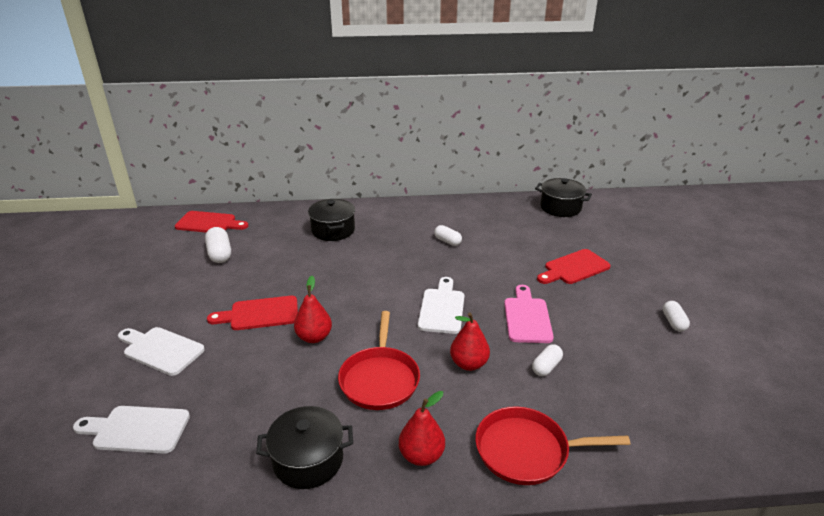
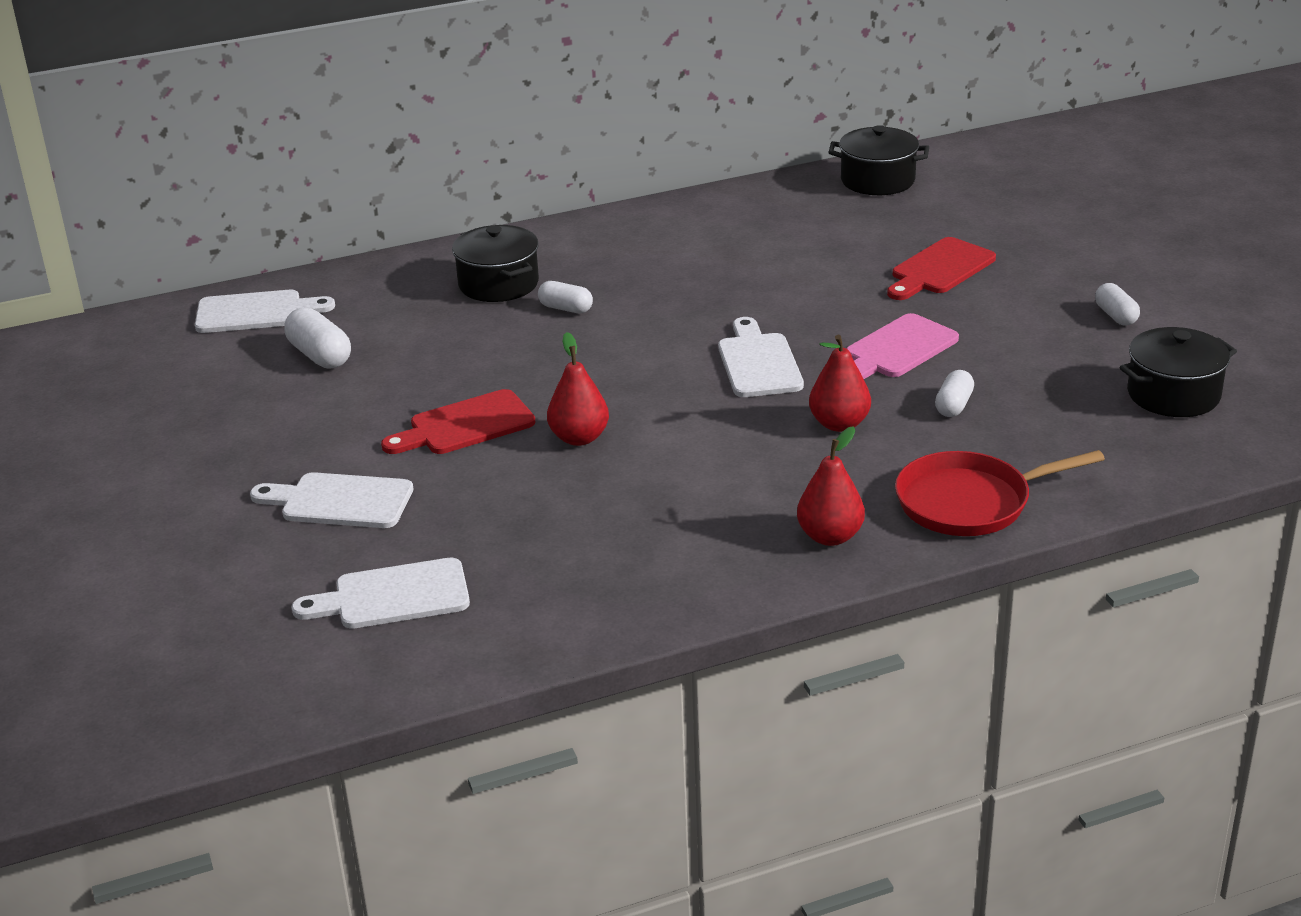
camera: 15 degrees left, 0 degrees up
red cutting board [175,211,248,232] -> white cutting board [195,290,335,333]
black pot [256,406,353,489] -> black pot moved to [1120,327,1237,417]
red pan [338,311,420,410] -> none
white capsule [434,225,462,246] -> white capsule moved to [538,281,593,313]
pink cutting board [504,285,554,343] -> pink cutting board turned 120 degrees counterclockwise [846,313,959,379]

